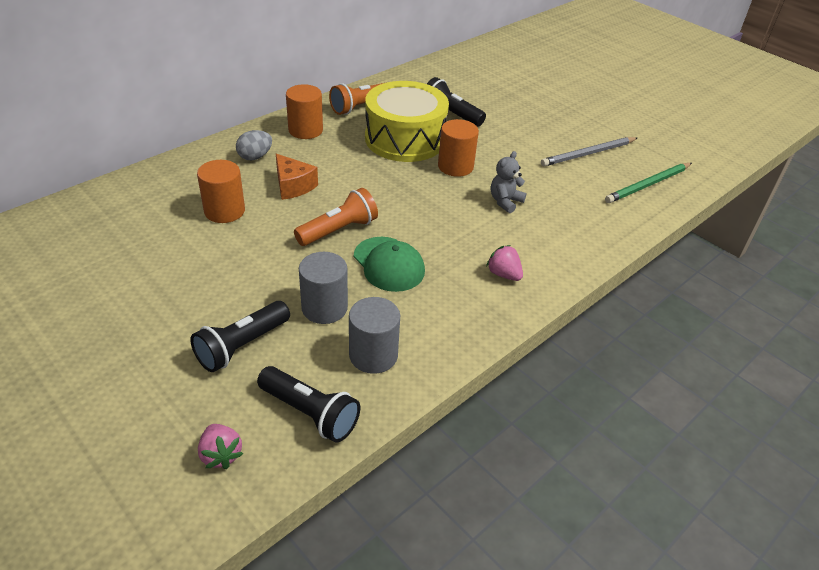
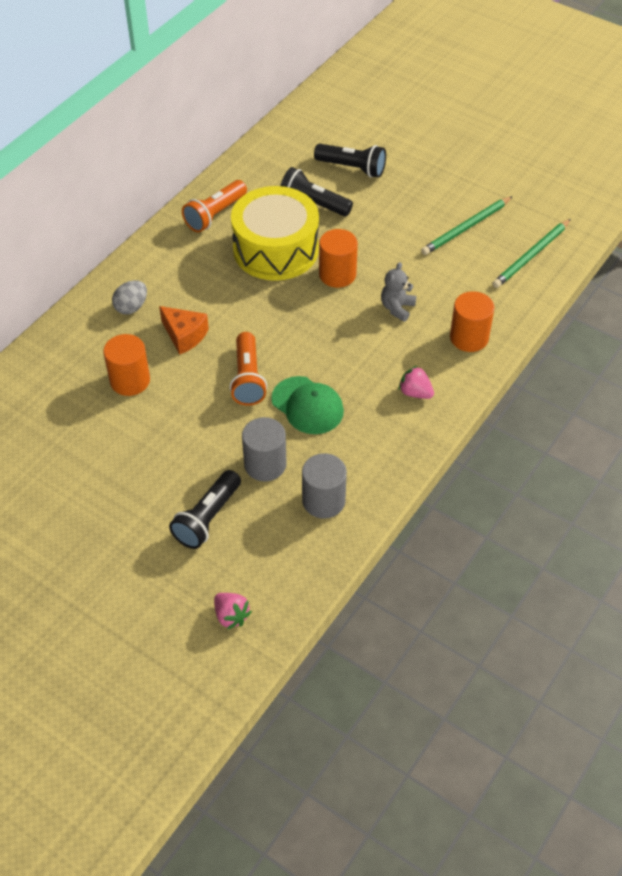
camera: 10 degrees left, 10 degrees up
black flashlight [257,366,360,443] -> black flashlight moved to [314,144,386,178]
orange cylinder [286,84,323,139] -> orange cylinder moved to [450,291,494,352]
orange flashlight [294,188,378,246] -> orange flashlight turned 135 degrees clockwise [230,332,267,406]
grey pencil [541,137,637,166] -> green pencil [421,196,513,255]

